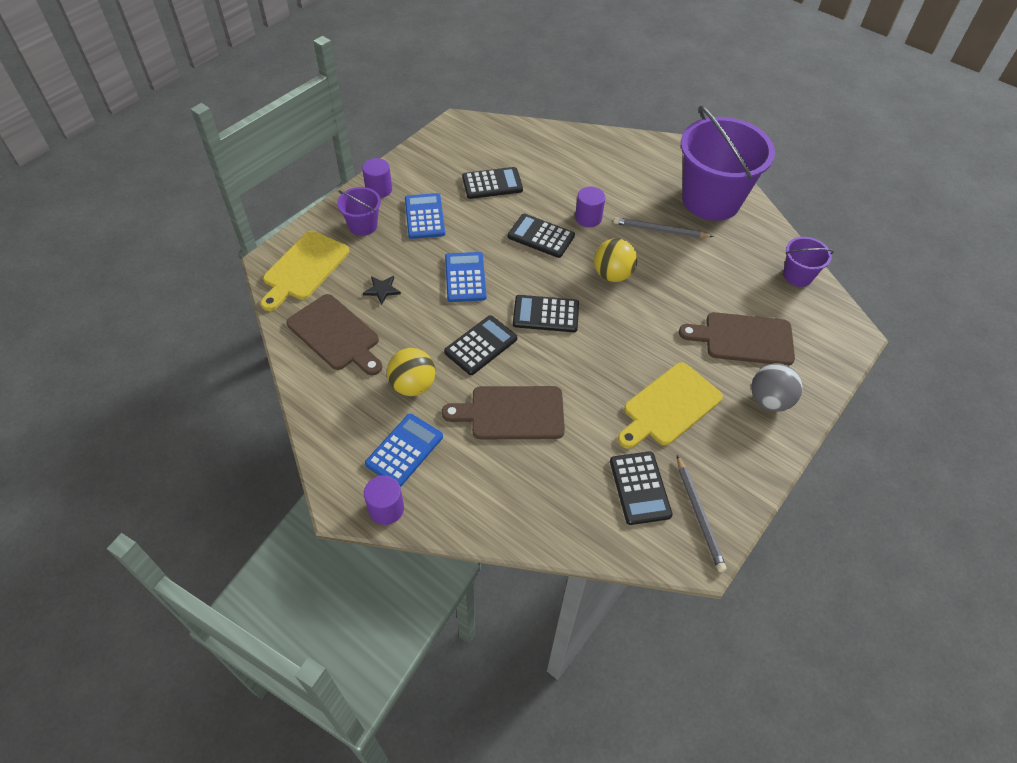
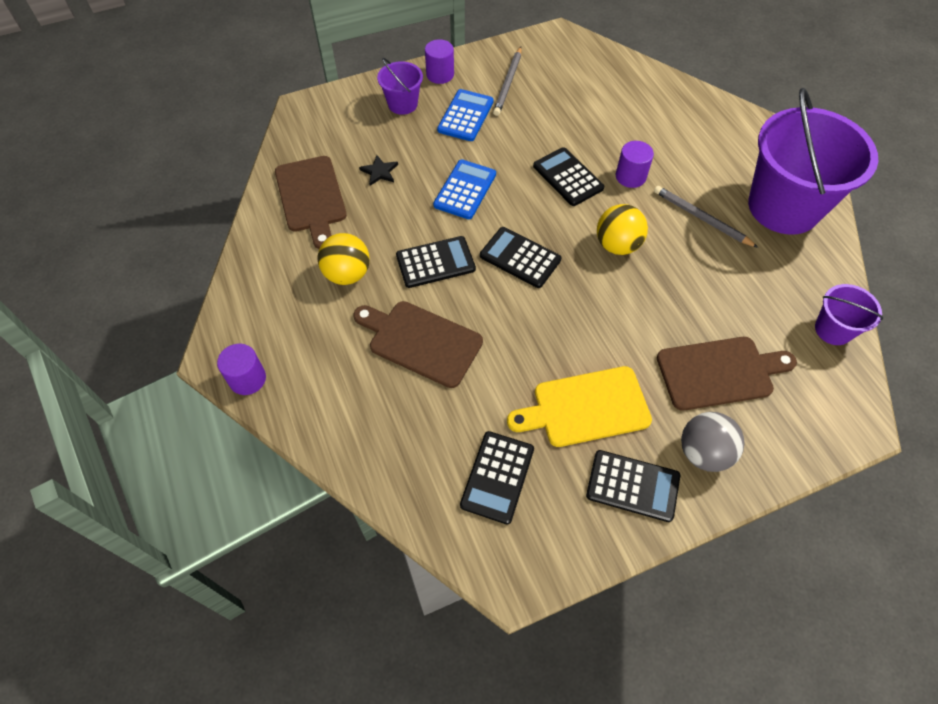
camera: 30 degrees right, 5 degrees up
yellow cutting board [261,231,349,311] -> none
blue calculator [365,414,443,487] -> none
black calculator [462,167,523,199] -> black calculator moved to [586,450,680,522]
grey pencil [677,455,727,572] -> grey pencil moved to [493,47,522,116]
brown cutting board [679,312,795,366] -> brown cutting board turned 135 degrees clockwise [657,337,797,411]

